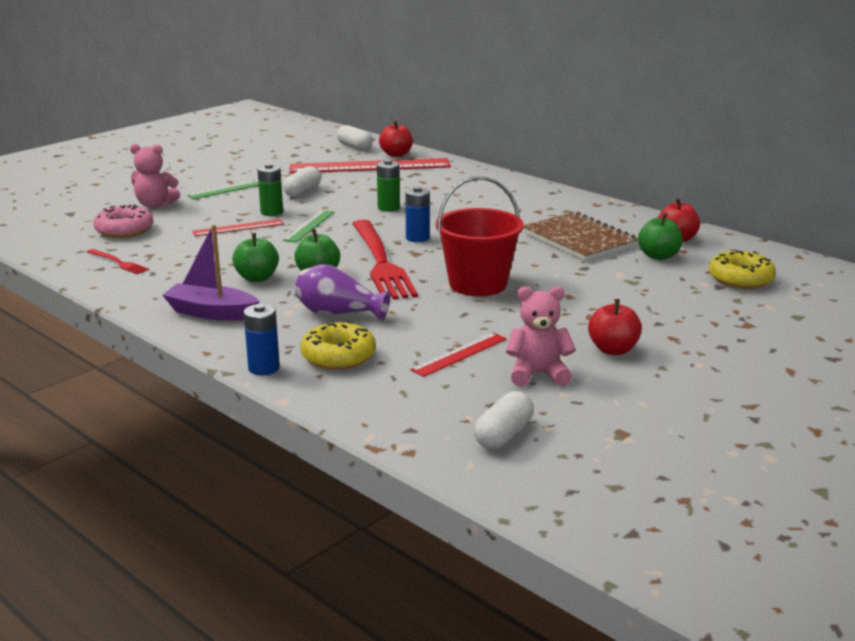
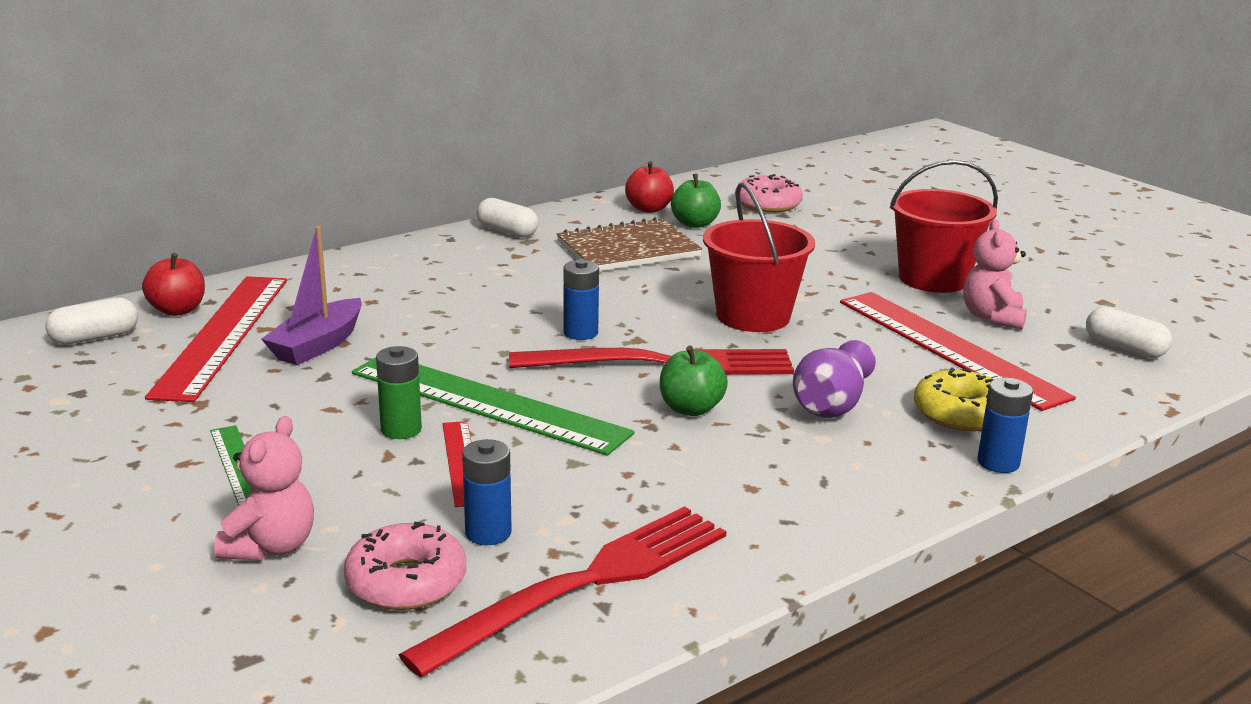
camera: 80 degrees left, 0 degrees up
red fork [87,249,149,274] -> red fork [399,506,727,678], size x2.32
purple boat [162,225,260,321] -> purple boat moved to [261,226,362,365]
green apple [232,233,279,282] -> none
white capsule [283,166,321,197] -> white capsule moved to [477,198,538,238]
green ruler [283,210,334,243] -> green ruler [352,357,634,456], size x2.08
green battery [377,160,400,212] -> none
red ruler [410,333,507,377] -> red ruler [840,292,1076,411], size x2.08
red apple [588,299,642,355] -> red bucket [890,160,998,293]
yellow donut [709,251,776,289] -> pink donut [735,174,803,213]
none -> blue battery [462,439,512,545]

